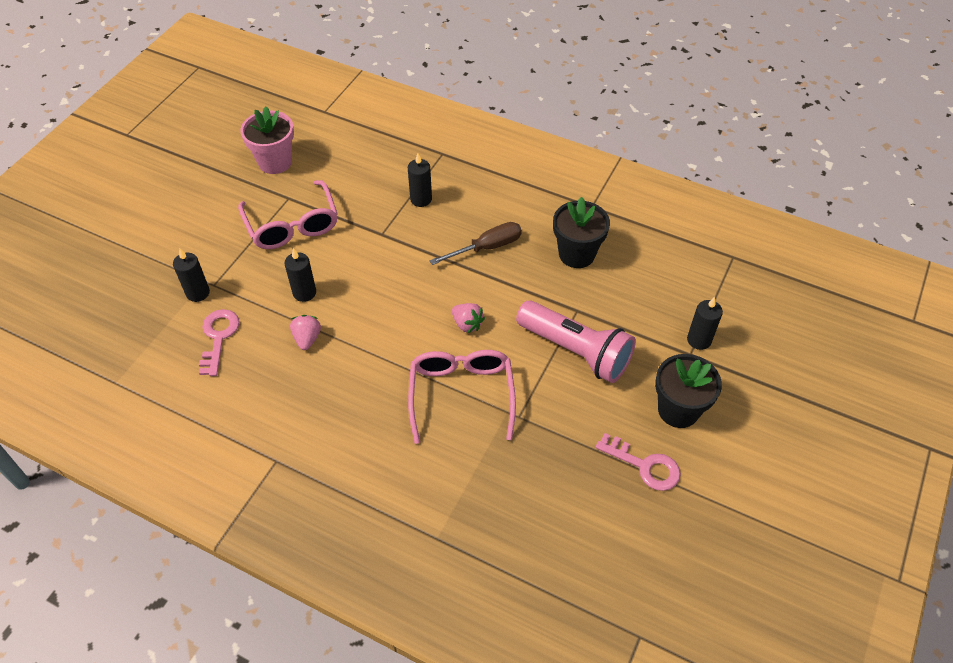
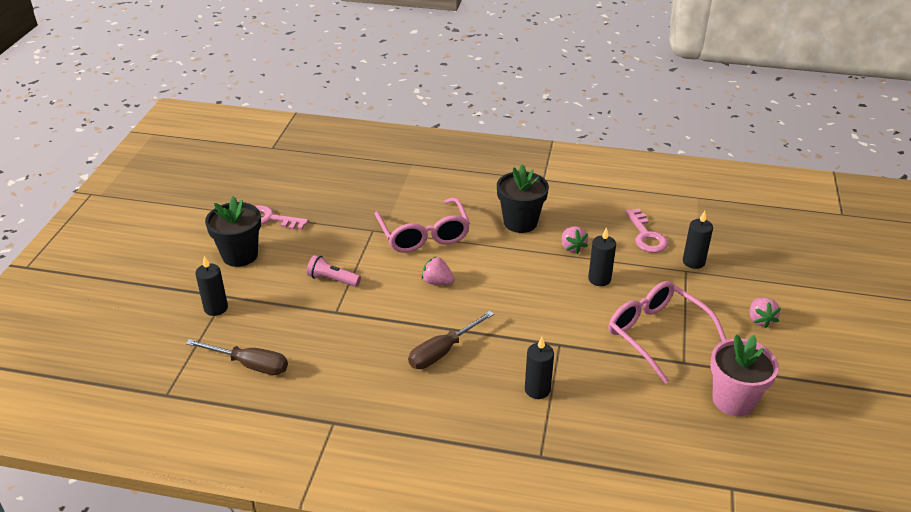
camera: 165 degrees right, 15 degrees down
pink flashlight [516,300,636,383] -> pink flashlight [307,255,361,287], size x0.48
black flower pot [553,197,610,268] -> black flower pot moved to [497,164,549,233]
none -> brown screwdriver [186,339,288,375]
none -> pink strawberry [750,297,781,328]

